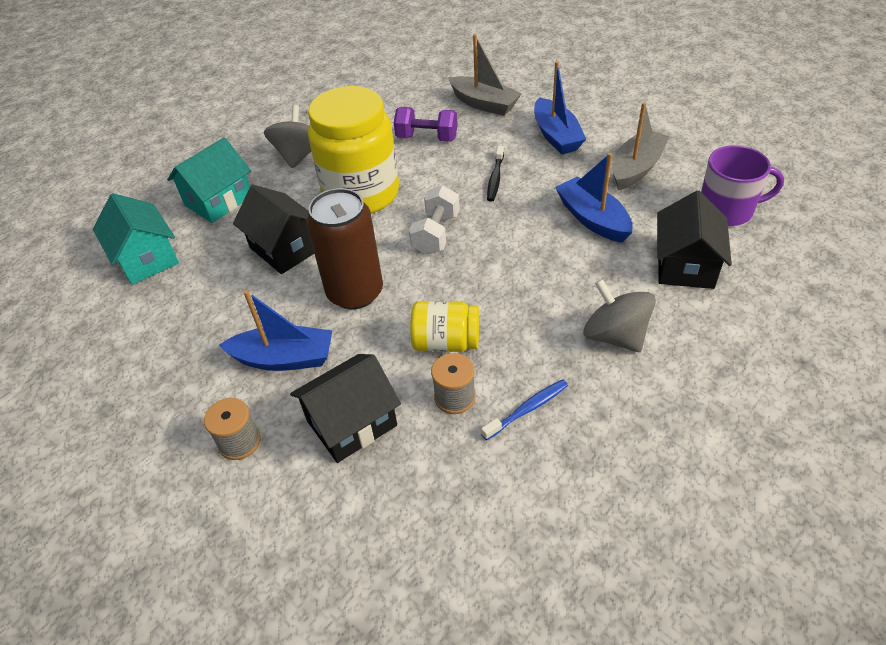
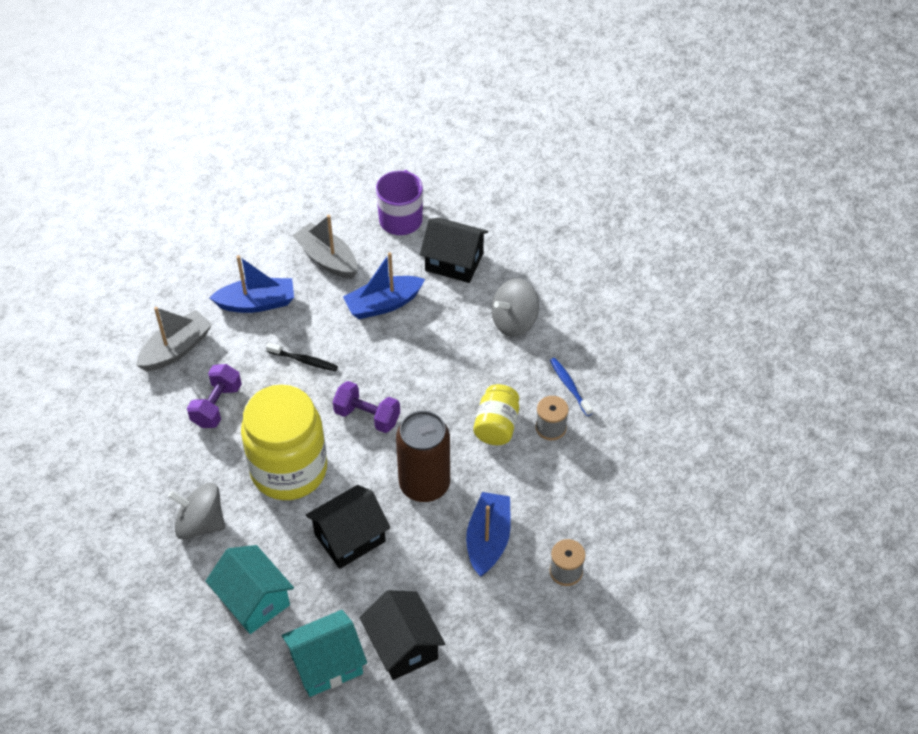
camera: 85 degrees left, 5 degrees up
black house [290,354,401,463] -> black house moved to [359,590,445,680]
white dumbbell [409,185,460,255] -> purple dumbbell [333,381,400,433]

